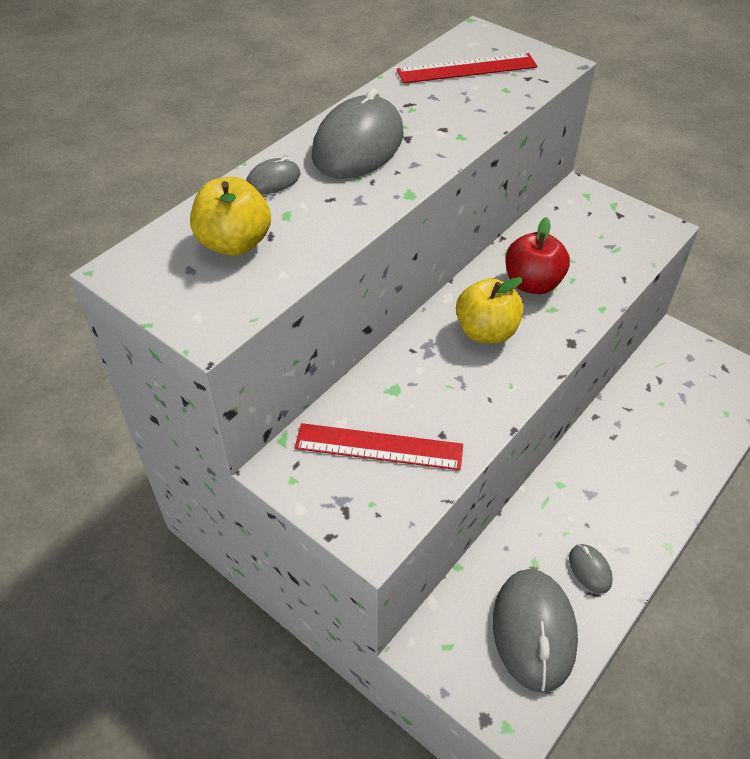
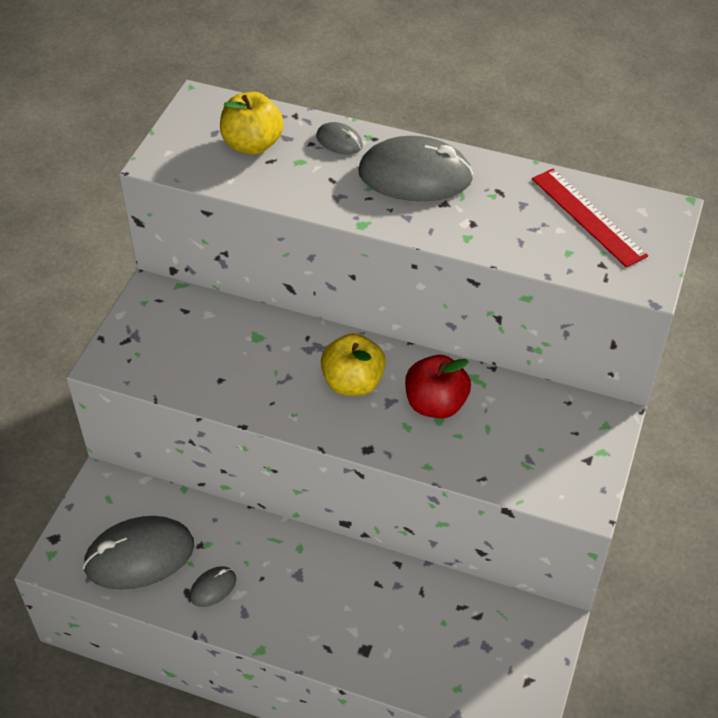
camera: 70 degrees right, 0 degrees up
red ruler [295,423,463,470] -> none

